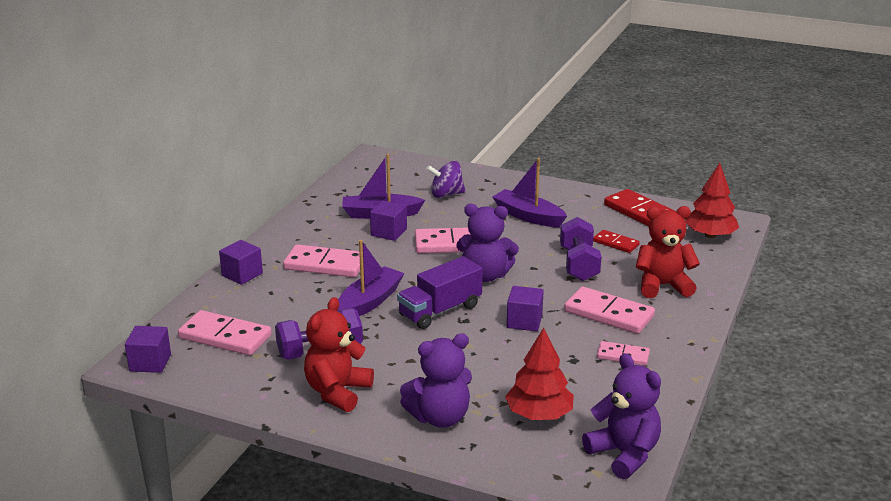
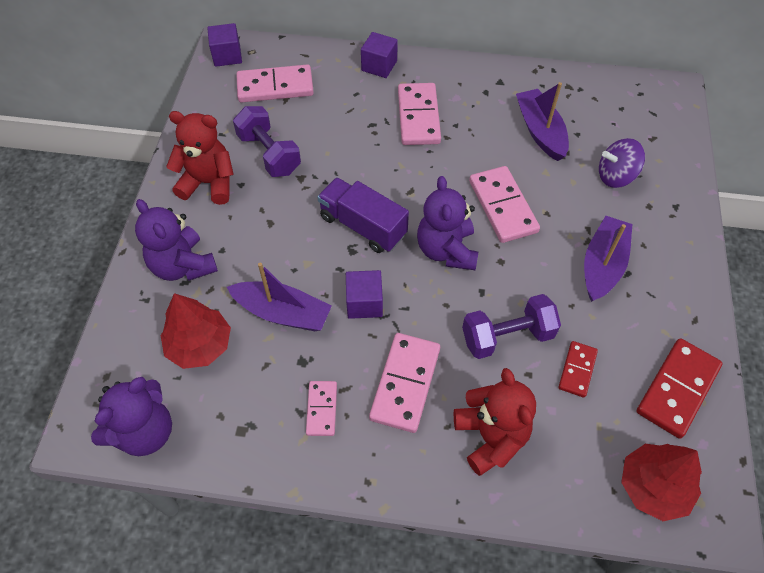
camera: 75 degrees right, 30 degrees up
pink domino [178,310,272,355] -> pink domino turned 75 degrees clockwise [236,64,314,103]
purple boat [337,240,405,316] -> purple boat moved to [227,262,332,331]
purple cube [370,200,407,241] -> none
purple spinning top [426,161,465,198] -> purple spinning top turned 75 degrees counterclockwise [599,138,645,188]

